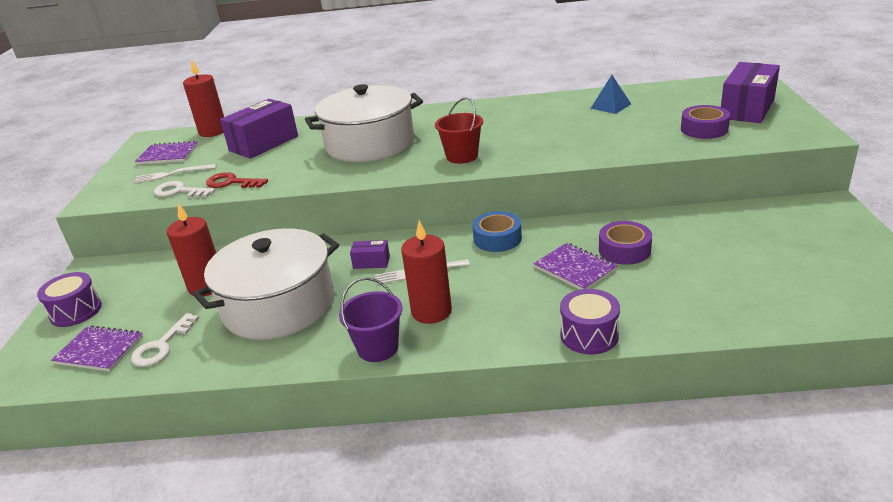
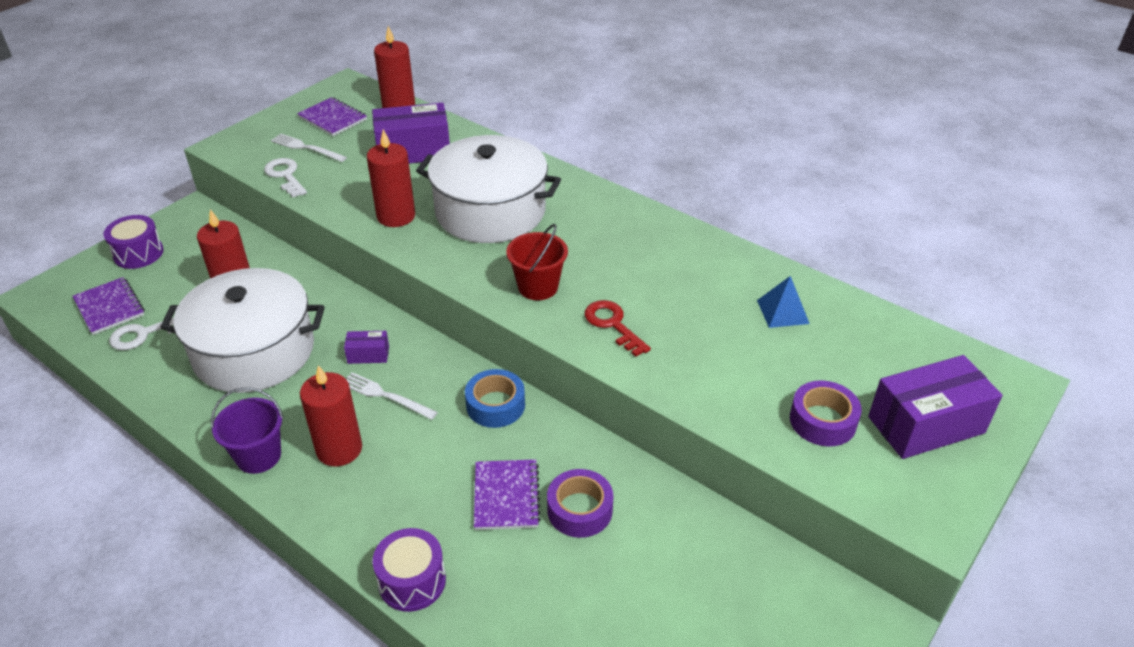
camera: 35 degrees right, 10 degrees up
red key [206,172,268,188] -> red key moved to [585,300,651,357]
purple box [350,240,390,269] -> purple box turned 45 degrees counterclockwise [344,331,389,364]
none -> red candle [367,129,415,227]

